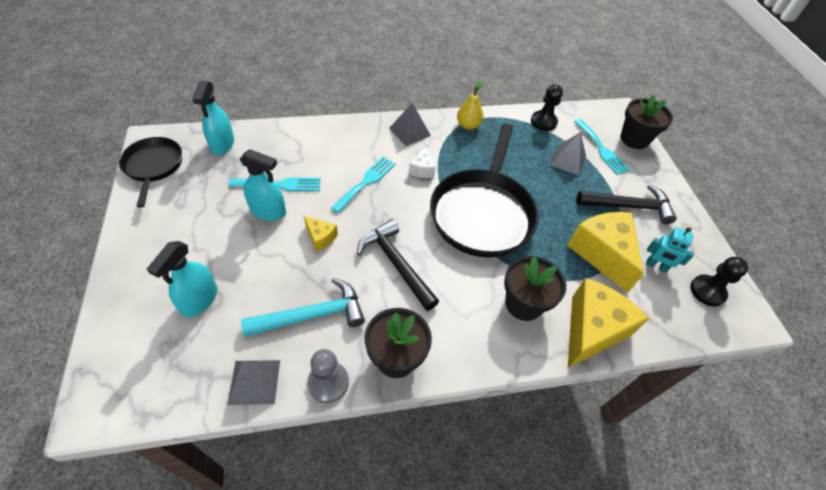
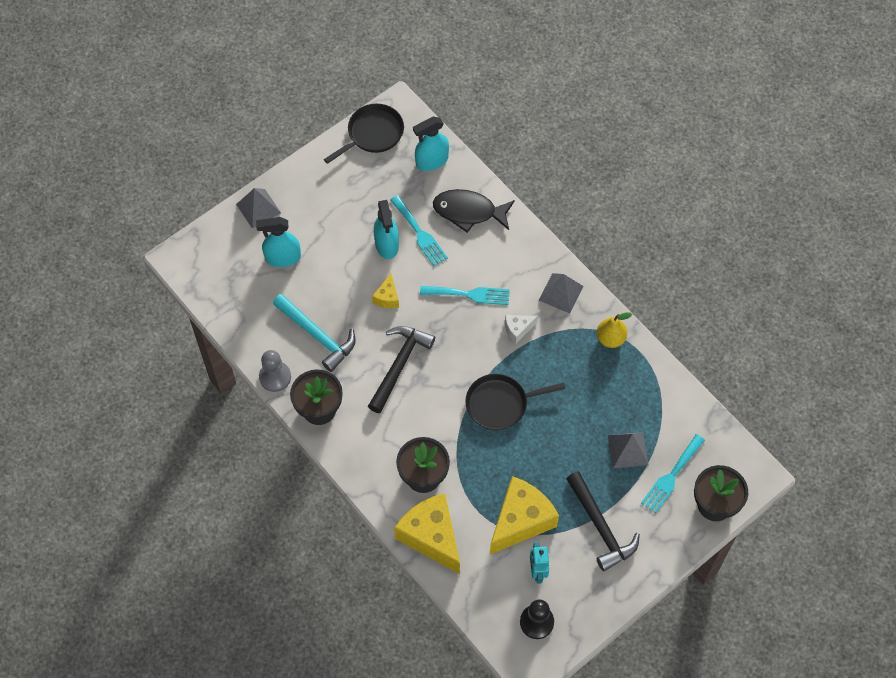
camera: 65 degrees right, 10 degrees up
grey pyramid [228,360,280,405] -> grey pyramid moved to [236,188,281,229]
black pan [430,124,539,257] -> black pan [466,374,565,431], size x0.57
black pawn [531,84,563,131] -> none
yellow cheese [568,278,649,368] -> yellow cheese turned 135 degrees counterclockwise [394,493,460,574]
none -> black fish [433,189,515,233]

